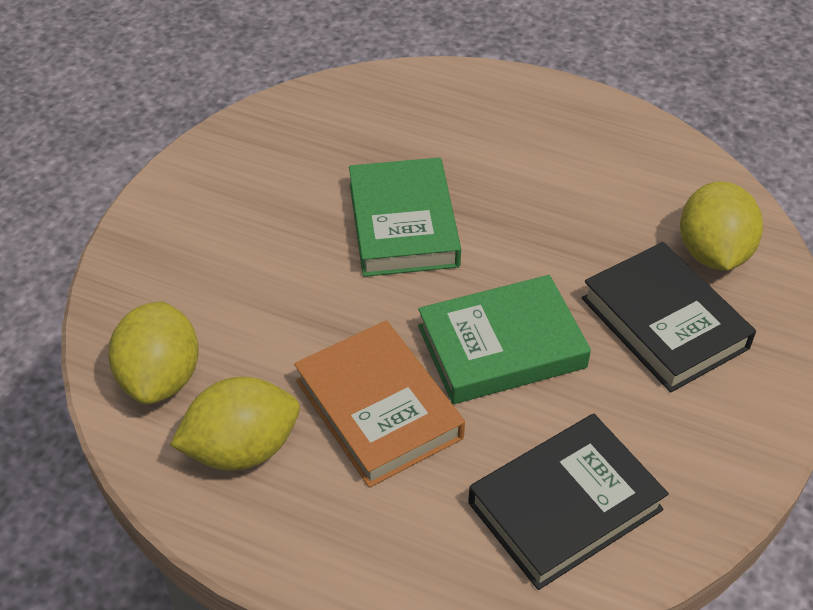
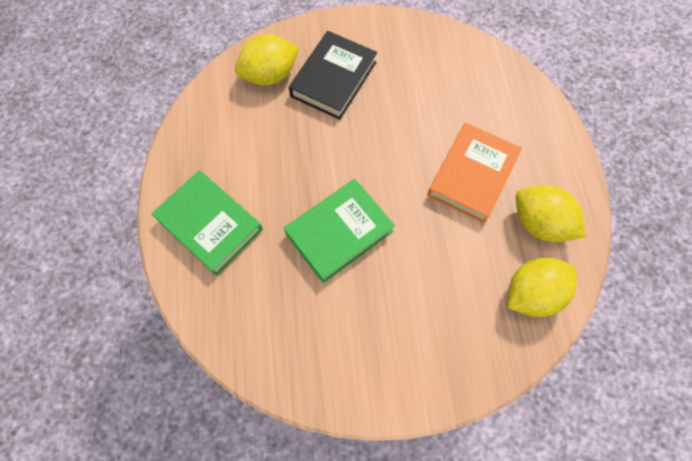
camera: 120 degrees left, 20 degrees up
green book [418,275,591,404] -> green book moved to [151,171,263,276]
black book [468,414,669,590] -> none

